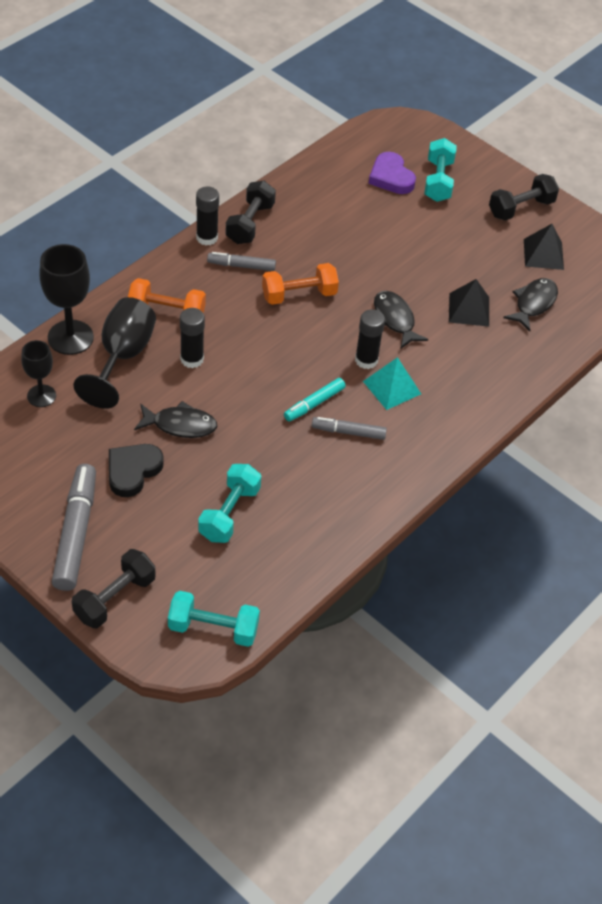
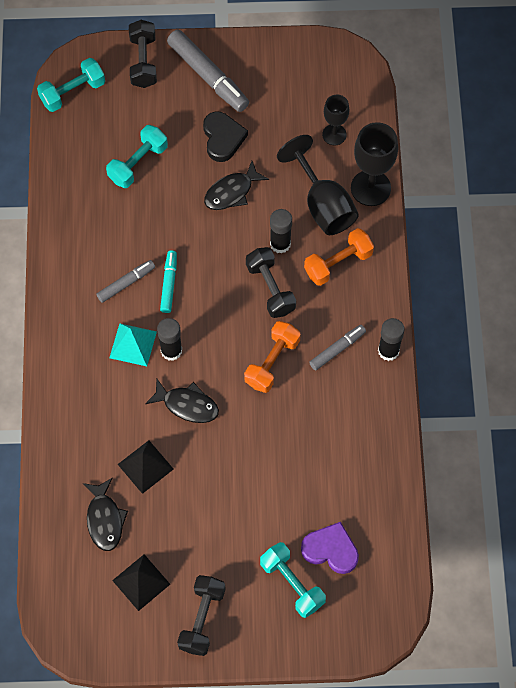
camera: 140 degrees right, 15 degrees up
turquoise dumbbell [198,464,261,543] -> turquoise dumbbell turned 60 degrees clockwise [106,125,168,188]
black dumbbell [225,181,276,244] -> black dumbbell moved to [246,247,296,318]

